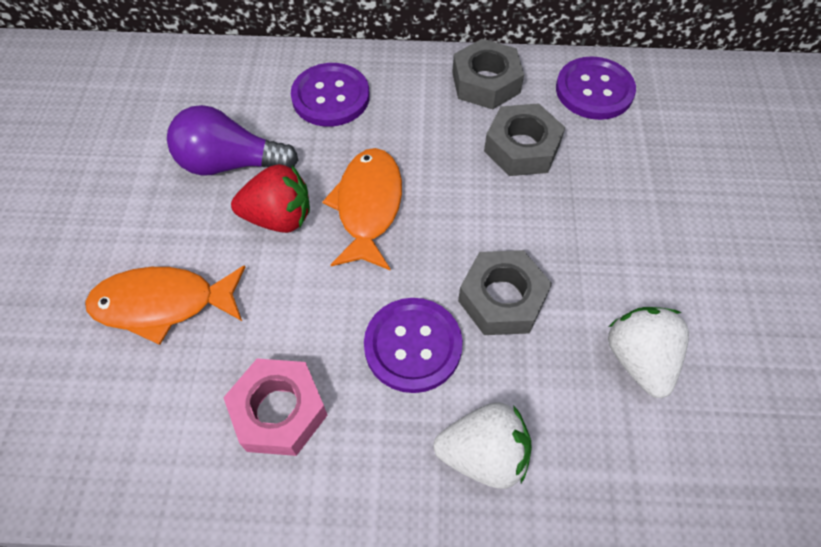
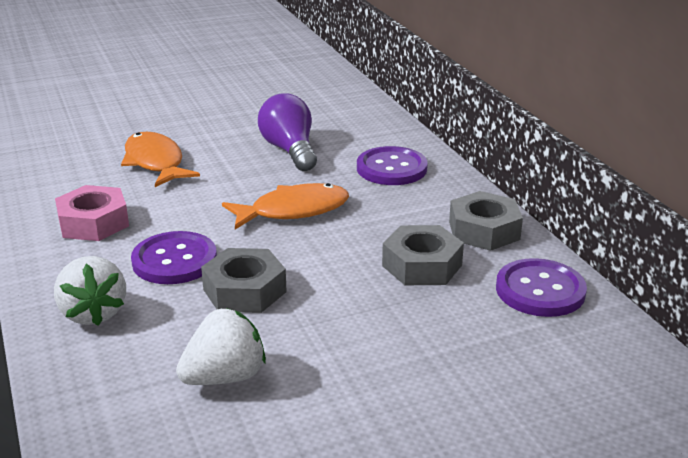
camera: 65 degrees right, 30 degrees down
red strawberry [231,164,310,233] -> none

